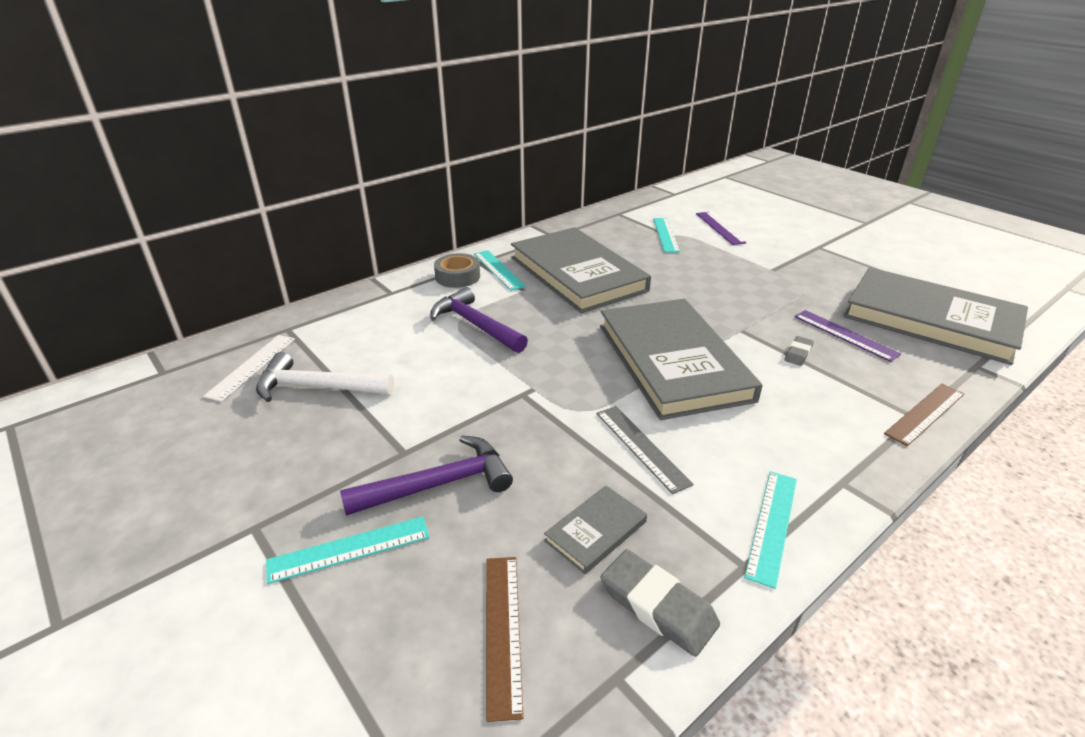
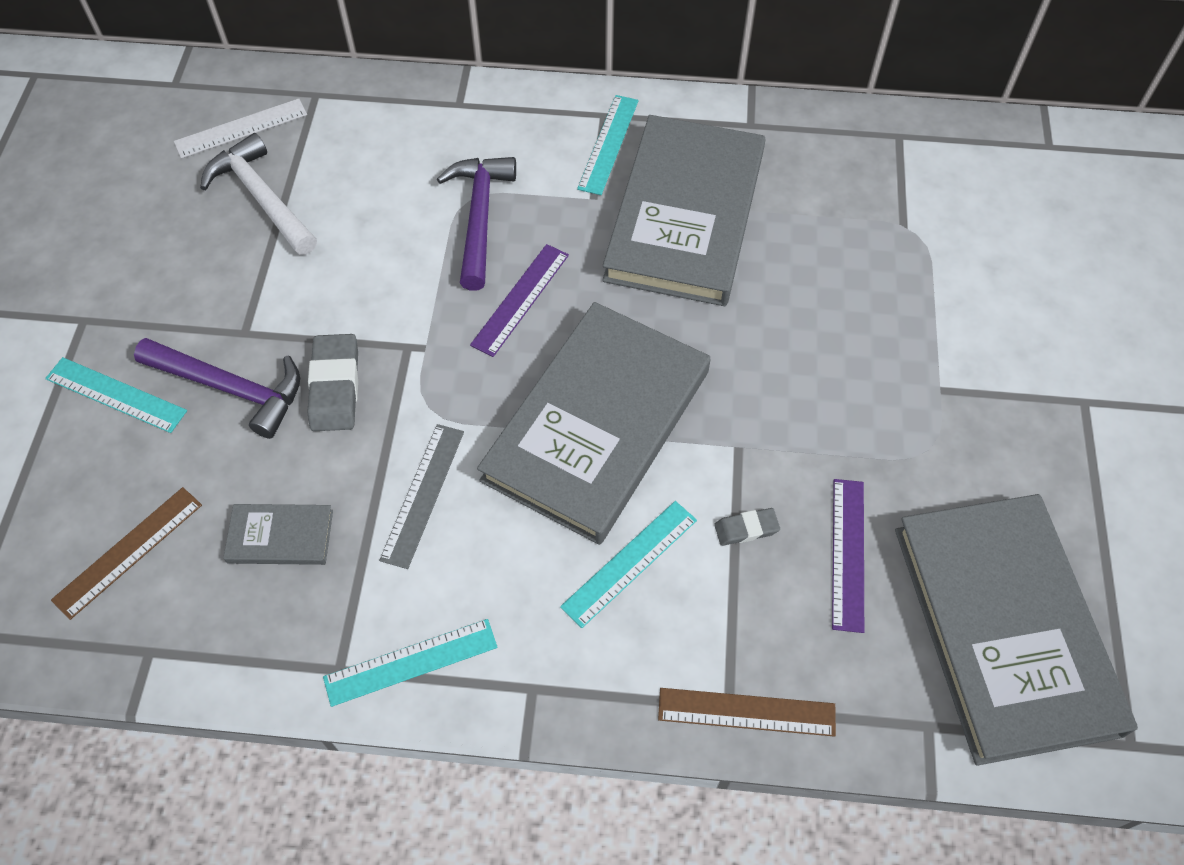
camera: 45 degrees right, 25 degrees up
grey tape [434,253,480,288] -> none
grey eraser [601,549,720,657] -> grey eraser moved to [307,334,358,431]
turquoise ruler [653,218,680,253] -> turquoise ruler moved to [560,501,697,628]
purple ruler [696,212,746,245] -> purple ruler moved to [470,244,569,357]

